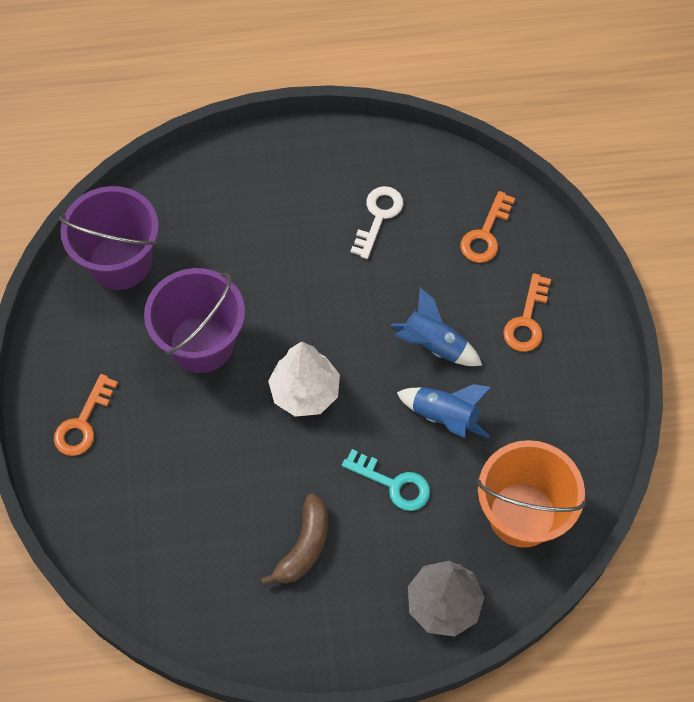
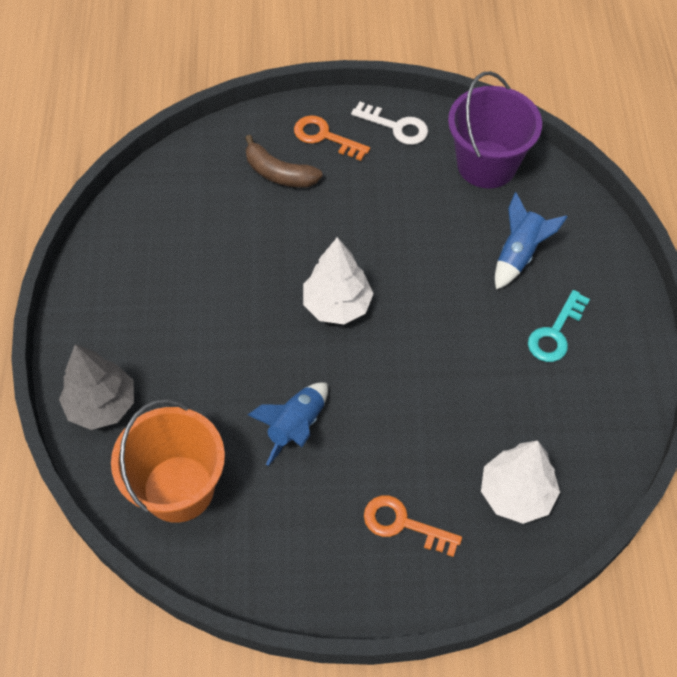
camera: 95 degrees right, 5 degrees down
purple bucket [144,268,245,373] -> none
brown banana [261,494,328,586] -> brown banana moved to [245,135,322,187]
turquoise key [342,449,430,511] -> turquoise key moved to [528,290,590,362]
white key [350,186,403,259] -> white key moved to [351,102,428,145]
blue rocket [391,287,482,366] -> blue rocket moved to [495,192,567,290]
orange key [460,191,515,263] -> white tree [481,441,560,524]

